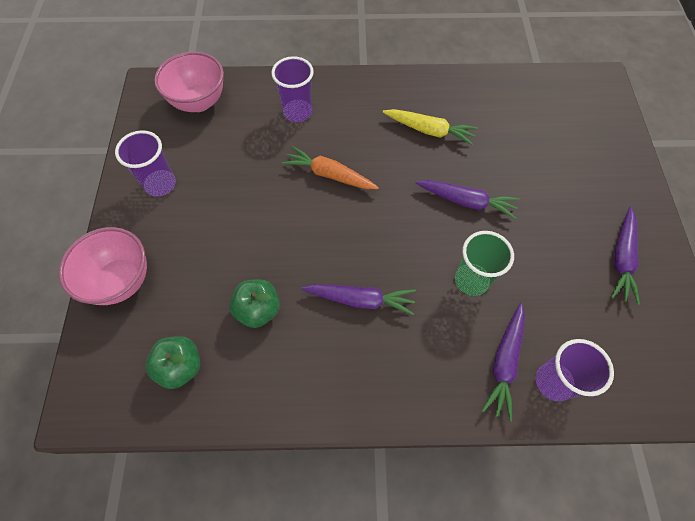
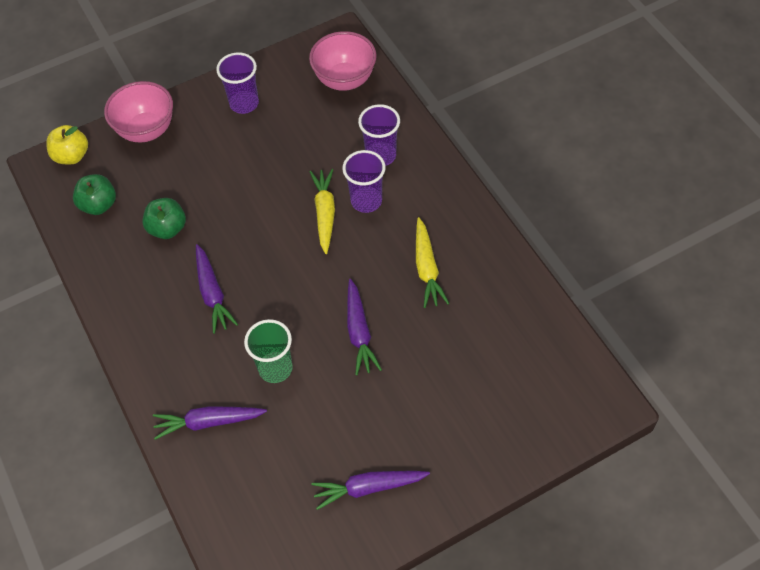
camera: 65 degrees right, 5 degrees down
orange carrot [282,146,379,189] -> yellow carrot [309,169,335,254]
purple cup [536,339,614,402] -> purple cup moved to [342,150,386,213]
none -> yellow apple [46,125,88,165]

